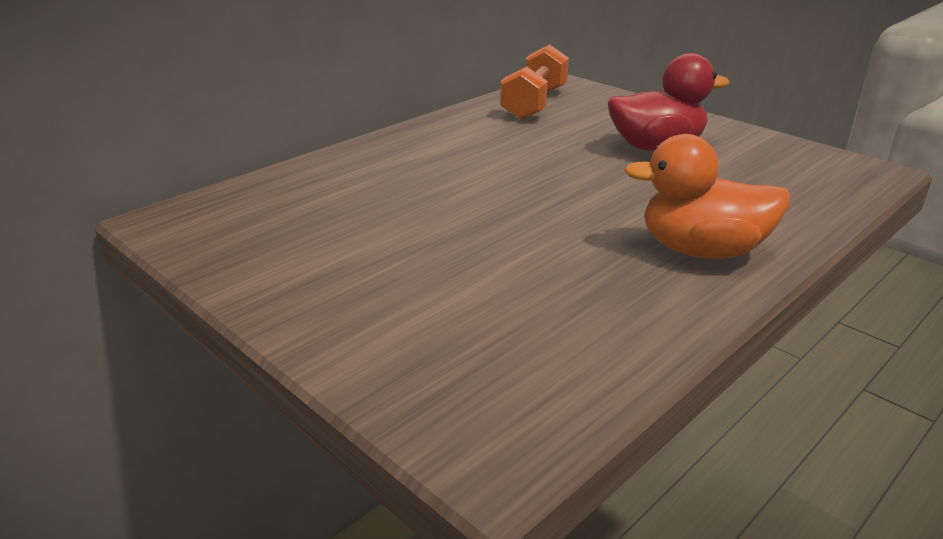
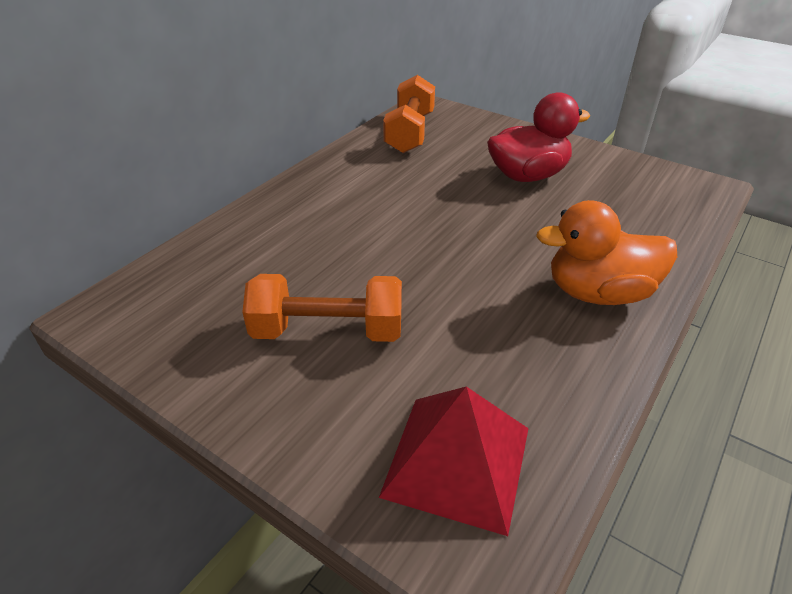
camera: 10 degrees left, 10 degrees up
none -> orange dumbbell [242,274,402,342]
none -> red pyramid [379,386,528,536]

